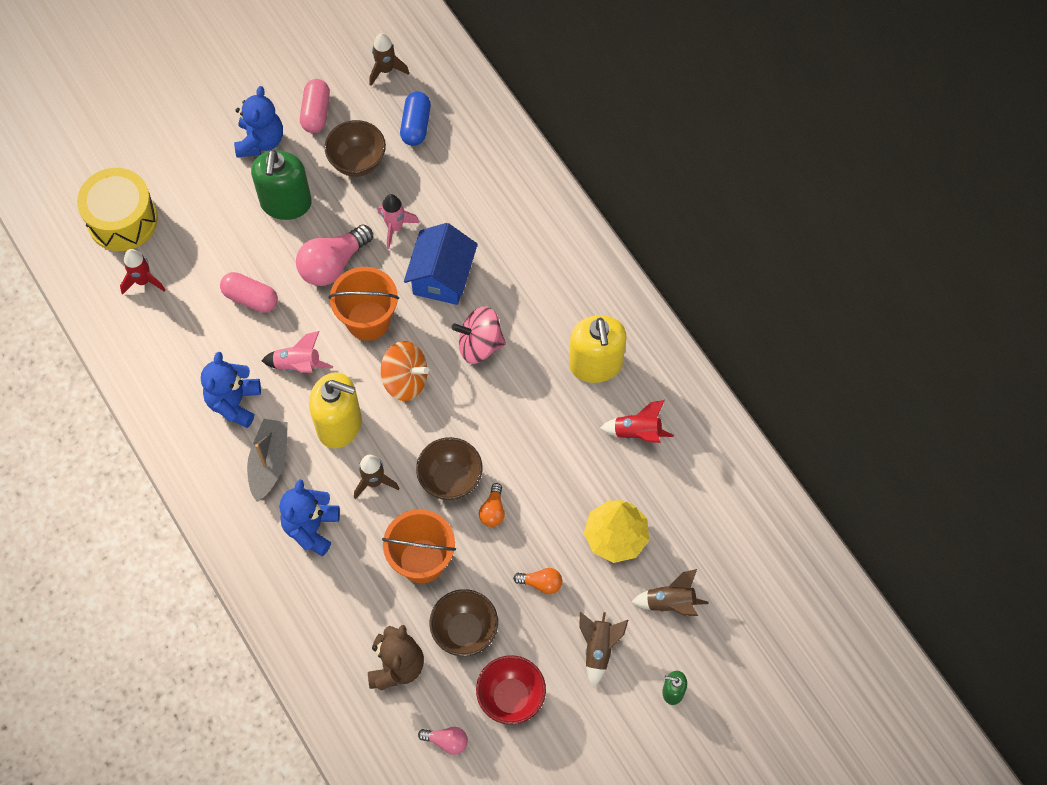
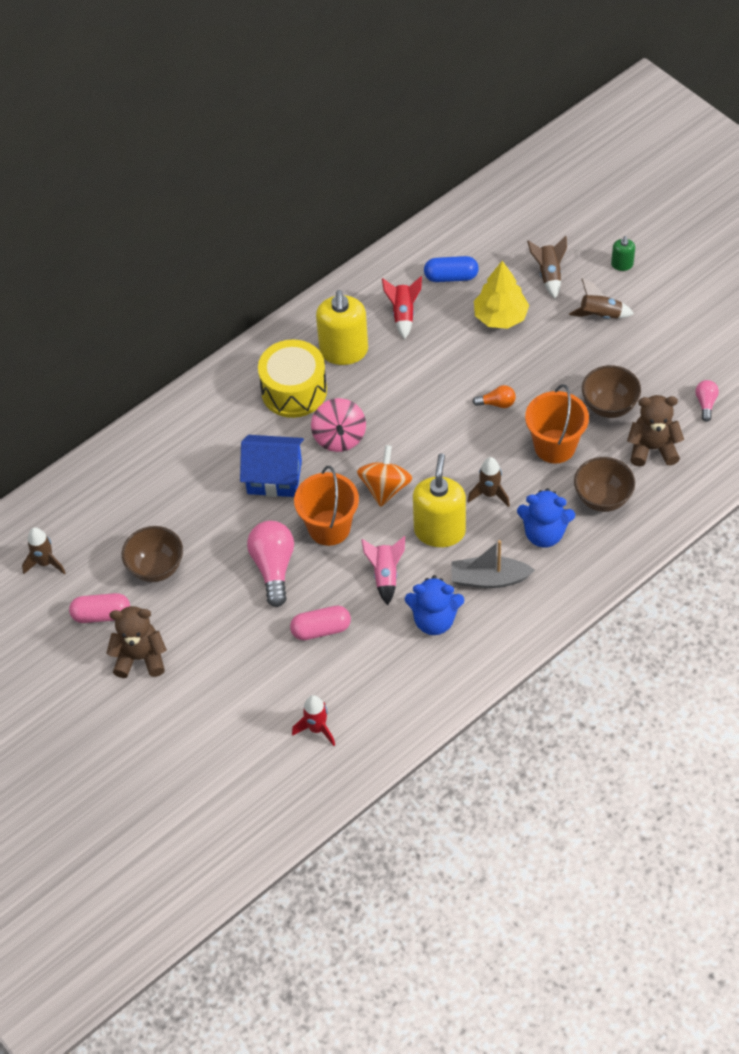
camera: 95 degrees left, 10 degrees down
yellow drum [77,168,158,251] -> yellow drum moved to [258,339,327,418]
pink capsule [220,272,278,313] -> pink capsule turned 60 degrees clockwise [290,606,351,640]
blue teddy bear [234,86,283,158] -> brown teddy bear [106,606,167,678]
green soap dispenser [251,149,312,220] -> none
pink light bulb [296,224,373,286] -> pink light bulb turned 135 degrees counterclockwise [247,521,294,607]
pink rocket [378,194,419,249] -> none
blue capsule [400,92,431,146] -> blue capsule moved to [424,256,479,282]
brown bowl [416,437,483,500] -> brown bowl moved to [574,457,635,512]
red bowl [476,655,546,725] -> none
orange light bulb [513,568,562,594] -> none
yellow soap dispenser [569,315,626,383] -> yellow soap dispenser turned 105 degrees clockwise [316,290,368,365]

